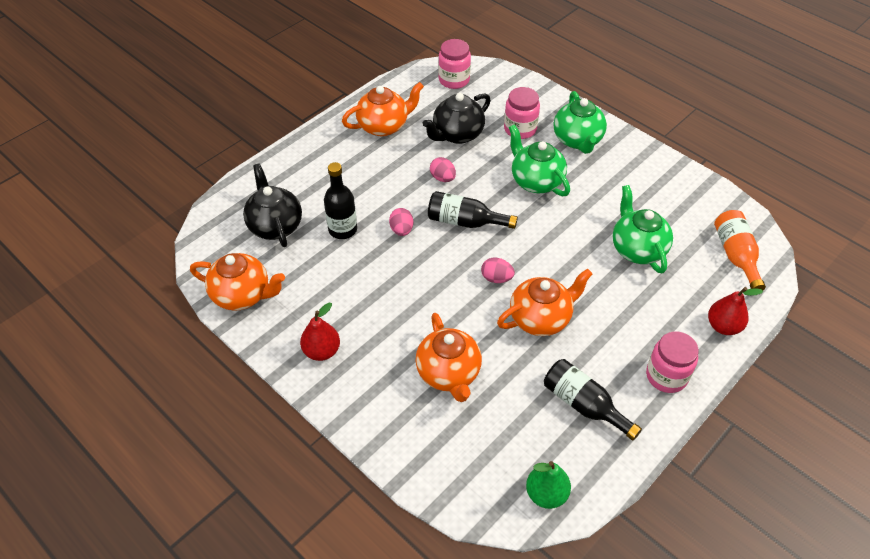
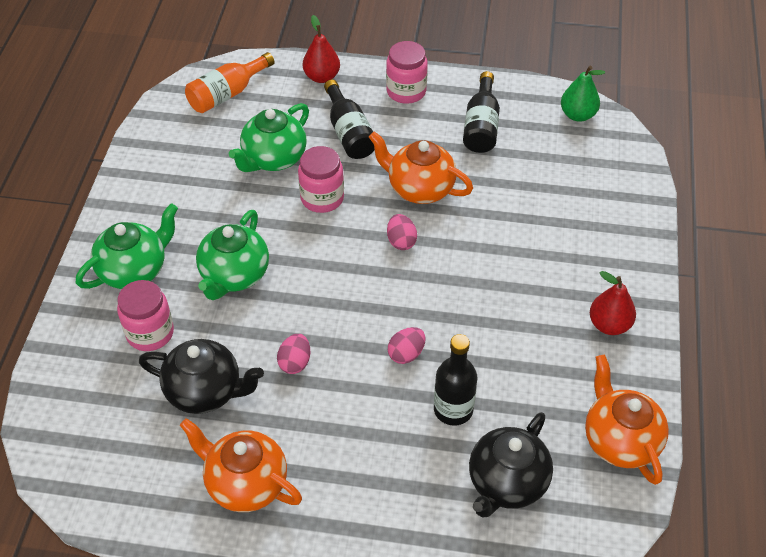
camera: 125 degrees left, 0 degrees up
orange teapot [416,313,482,402] -> none
black bottle [428,191,518,229] -> black bottle moved to [324,79,374,159]
pink jar [438,39,471,89] -> pink jar moved to [298,146,344,213]

